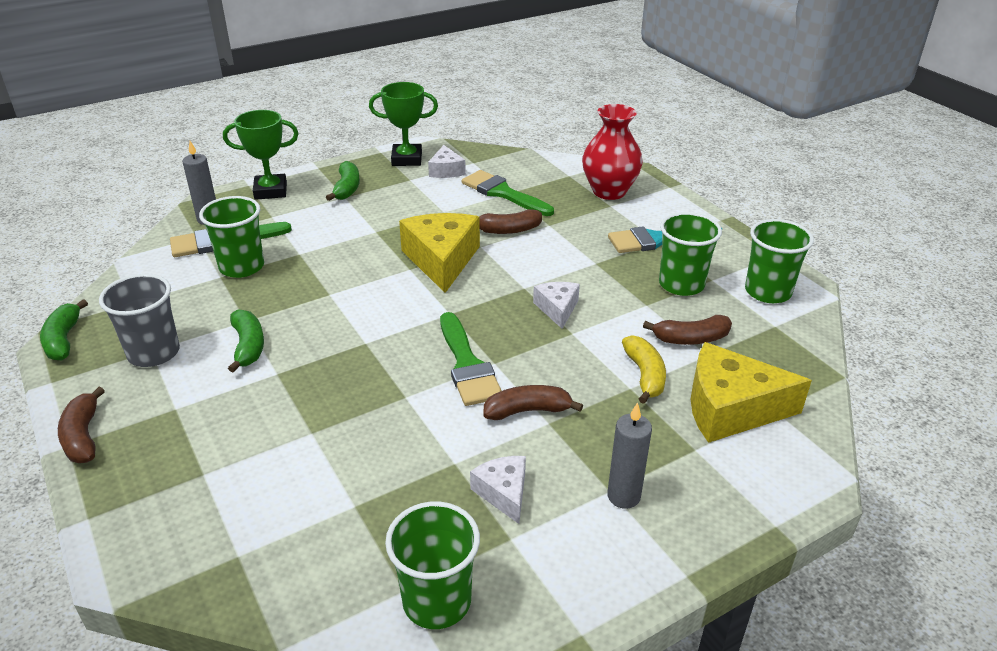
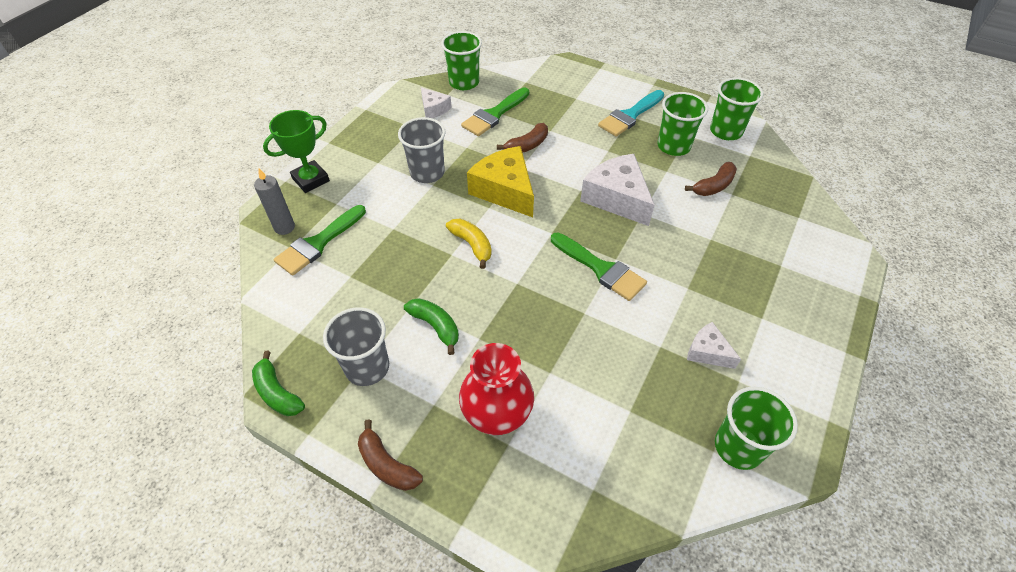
camera: 30 degrees left, 15 degrees up
green cup [199,196,264,278] -> green cup moved to [441,31,482,90]
green banana [326,161,360,201] -> none
green trophy [369,82,438,166] -> none
green brush [462,170,554,216] -> green brush turned 60 degrees counterclockwise [461,88,529,136]
brown banana [483,385,583,420] -> none
white cheese [533,282,580,329] -> white cheese [580,154,655,226], size x1.86
red vase [582,104,643,200] -> red vase moved to [459,343,534,435]
grey candle [607,402,652,509] -> none
yellow banana [622,335,666,404] -> yellow banana moved to [446,219,492,269]
yellow cheese [691,342,812,443] -> none
none -> grey cup [398,117,446,183]

